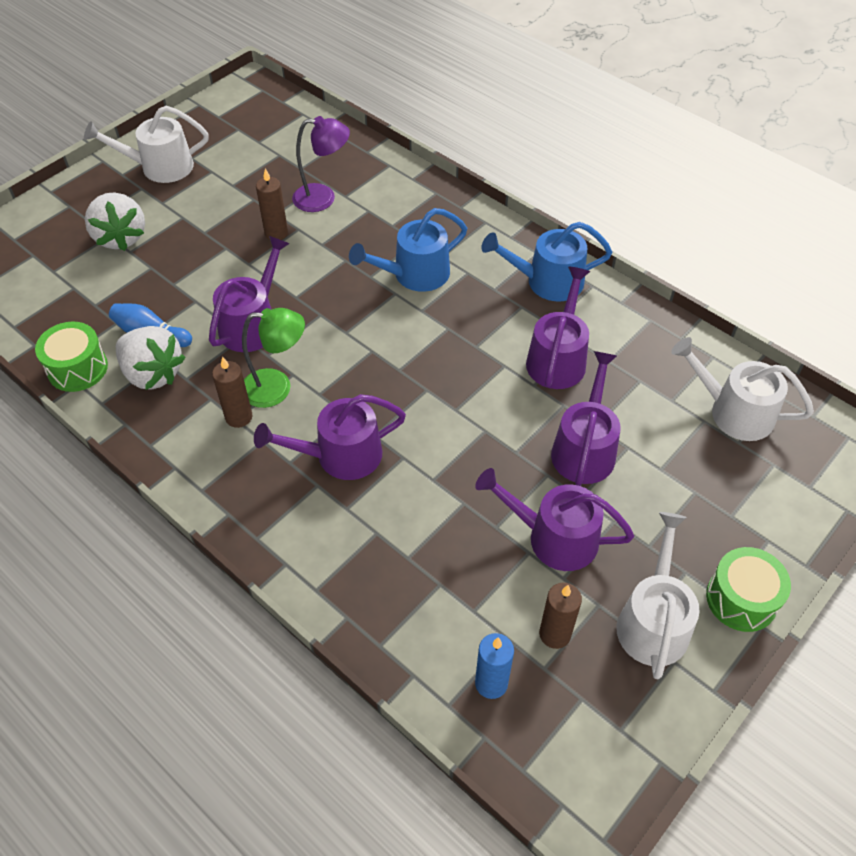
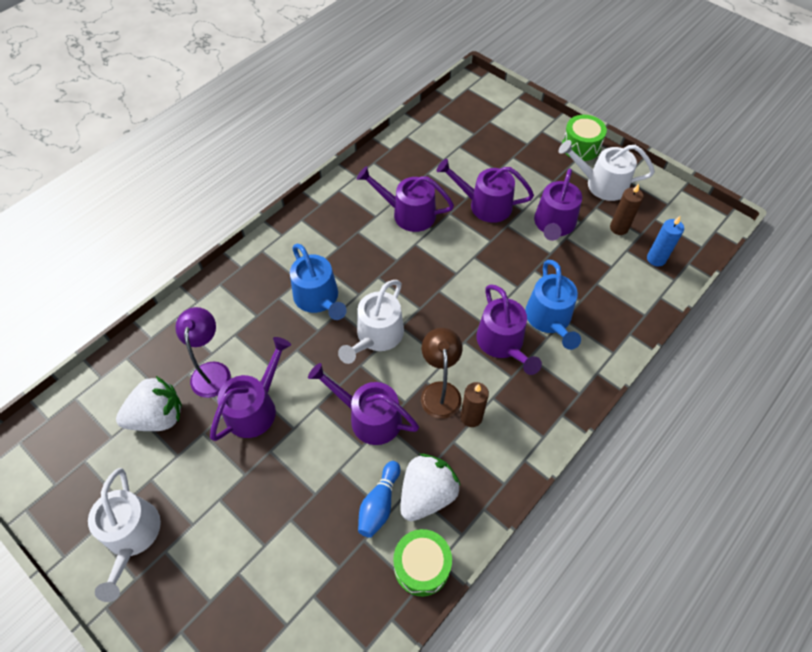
camera: 90 degrees left, 5 degrees up
white strawberry [85,192,145,251] -> white strawberry moved to [116,376,182,431]
green lamp [242,308,305,408] -> brown lamp [421,328,462,419]
brown candle [256,169,288,240] -> purple watering can [210,337,291,441]
blue watering can [481,222,612,301] -> blue watering can moved to [525,260,581,350]
white watering can [671,337,814,441] -> white watering can moved to [338,280,404,364]

